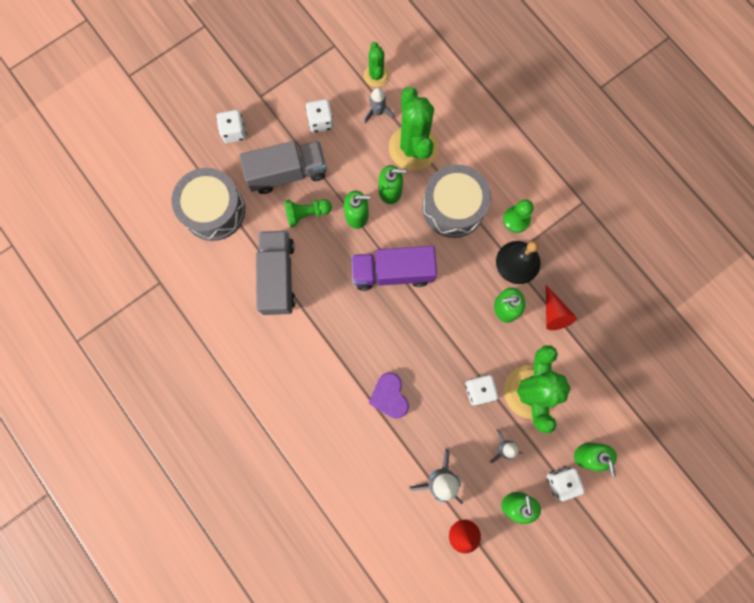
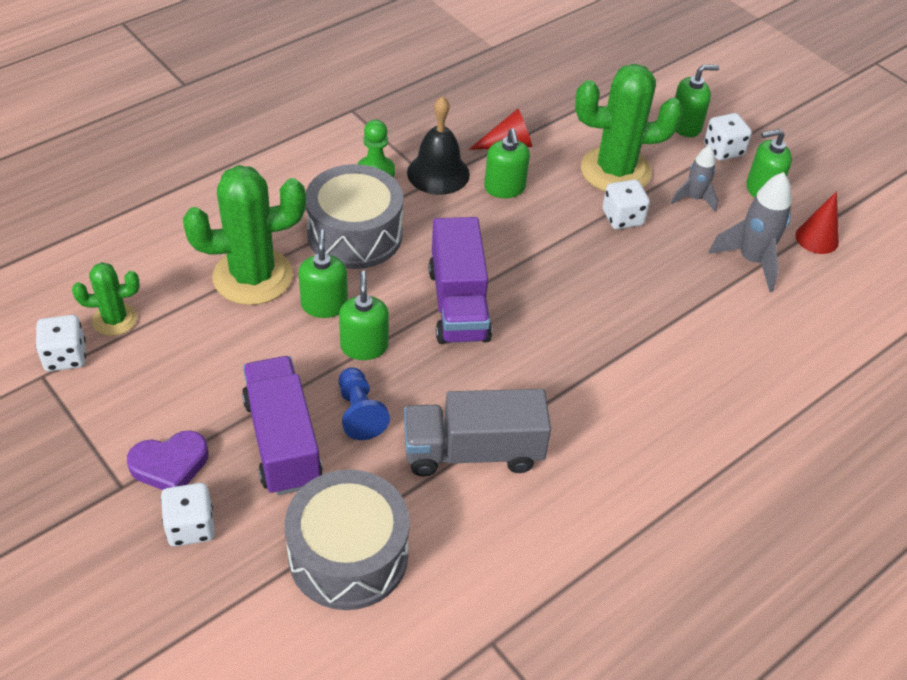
camera: 95 degrees left, 30 degrees down
grey truck [239,141,326,194] -> purple truck [242,356,323,495]
green pawn [285,199,332,227] -> blue pawn [339,367,390,440]
white dice [306,99,334,133] -> white dice moved to [36,315,86,372]
grey rocket [364,88,394,123] -> none
purple heart [369,372,409,419] -> purple heart moved to [127,431,208,490]

